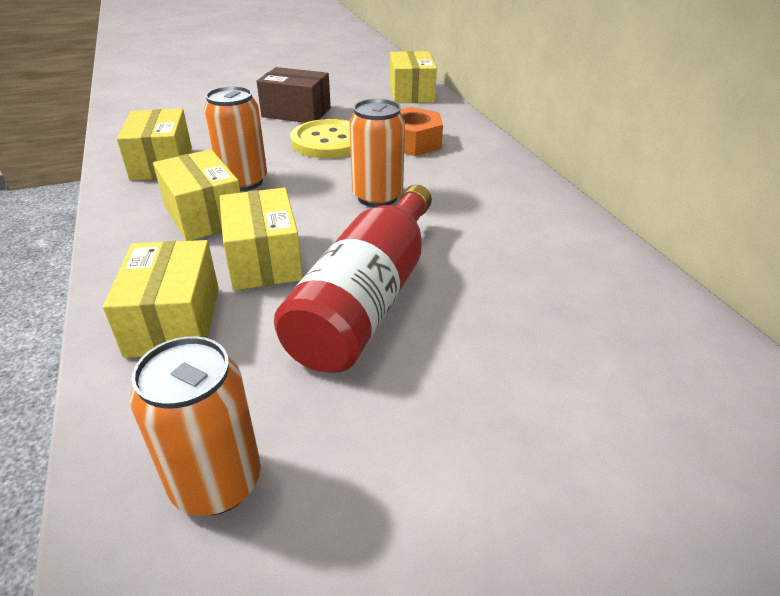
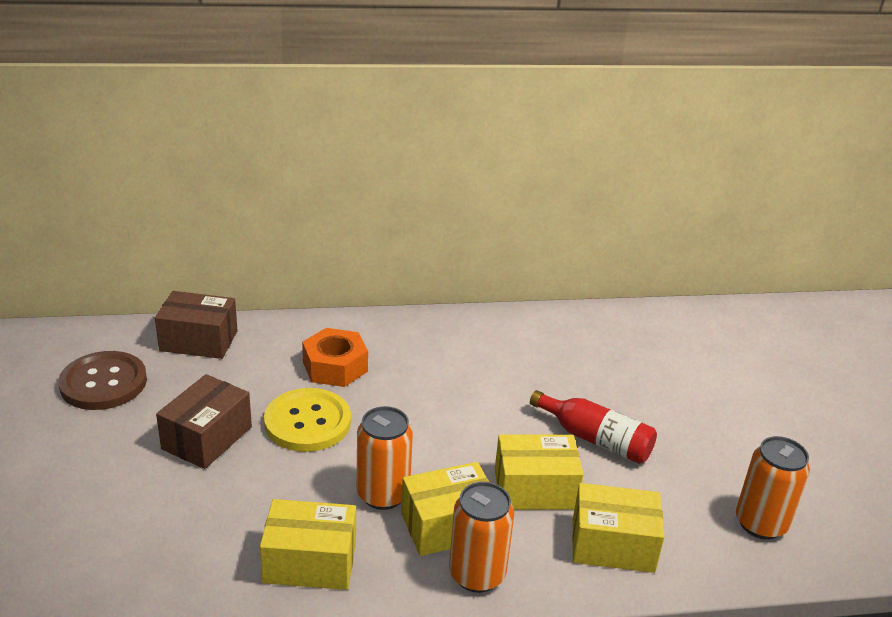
camera: 80 degrees left, 5 degrees down
red bottle [274,185,432,373] -> red bottle [530,390,657,464], size x0.65
orange can [349,99,405,207] -> orange can moved to [449,482,514,593]
yellow box [390,51,437,103] -> brown box [155,291,238,359]
none -> brown button [58,351,147,410]

